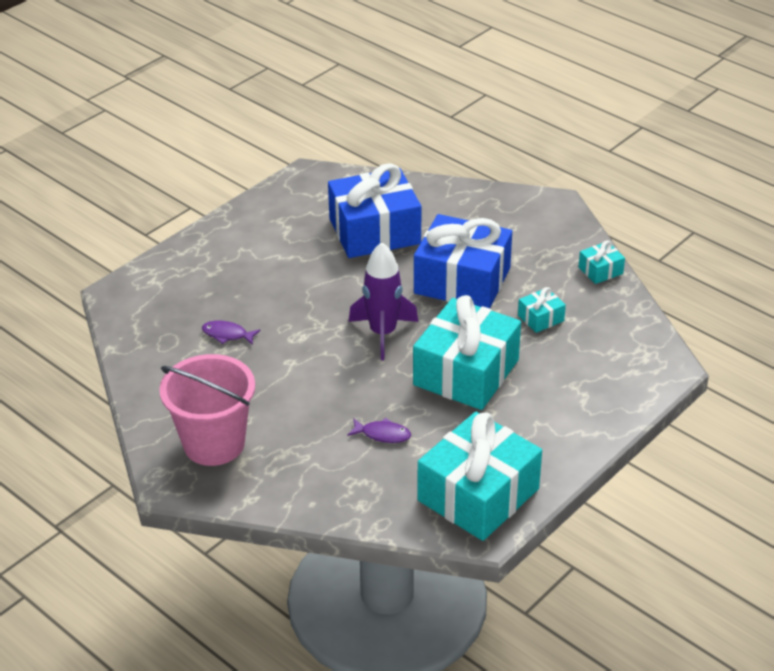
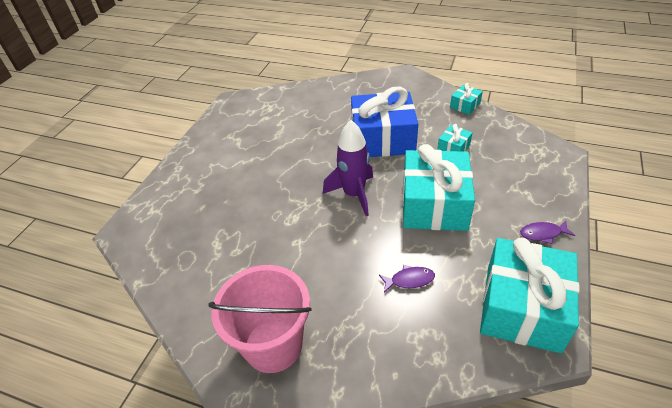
camera: 20 degrees left, 5 degrees up
purple fish [202,321,261,345] -> purple fish moved to [520,221,575,244]
blue gift [328,163,421,258] -> none

